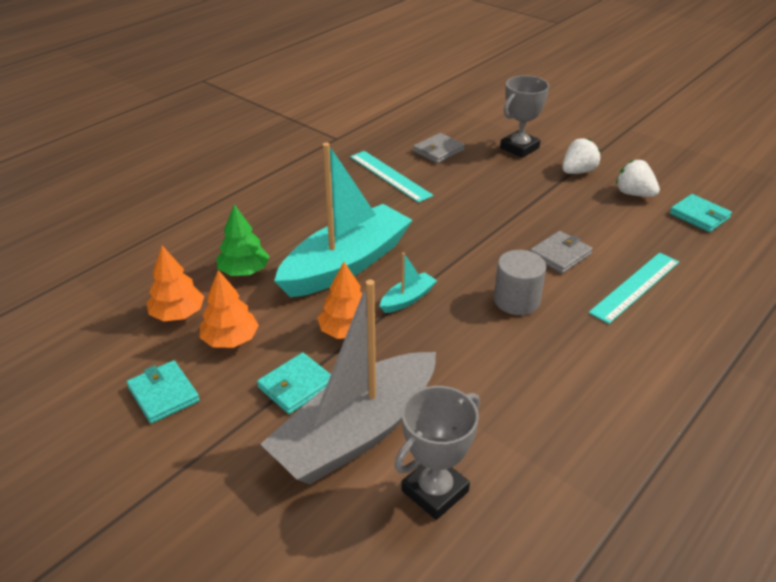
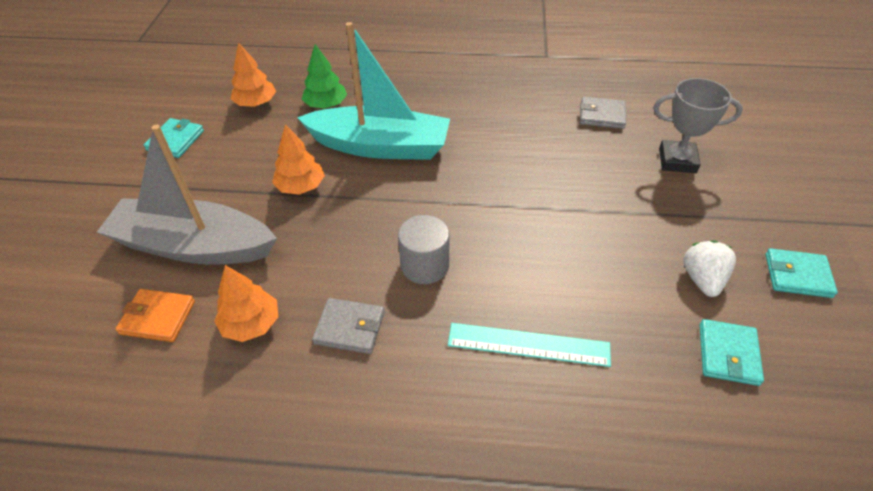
camera: 55 degrees right, 10 degrees up
orange tree [199,270,259,348] -> orange tree moved to [214,265,278,342]
turquoise wallet [257,352,331,414] -> turquoise wallet moved to [765,248,838,298]
turquoise ruler [350,151,433,203] -> none
turquoise boat [380,252,437,313] -> none
grey trophy [394,386,480,520] -> orange wallet [116,289,195,342]
grey wallet [530,231,593,274] -> grey wallet moved to [312,298,384,354]
white strawberry [562,139,600,174] -> none

